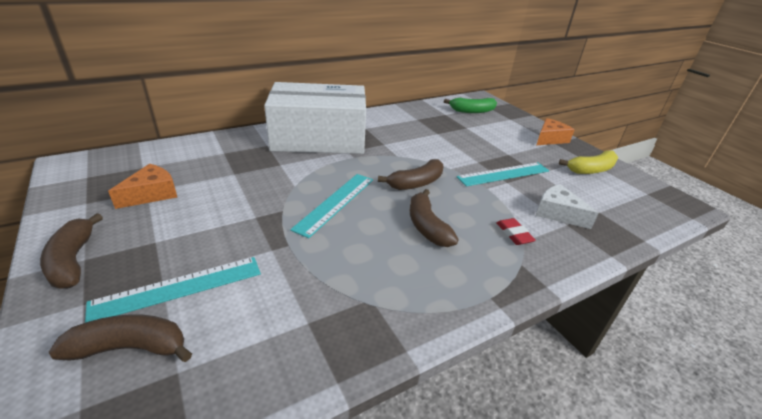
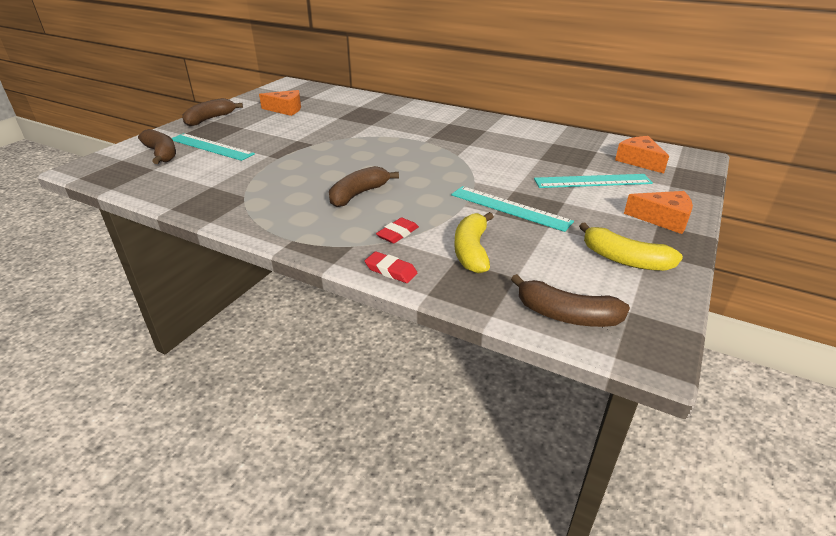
camera: 60 degrees right, 0 degrees up
white box [264,82,366,154] -> none
turquoise ruler [290,174,373,238] -> turquoise ruler moved to [534,174,653,188]
brown banana [378,159,444,190] -> brown banana moved to [511,274,630,327]
green banana [444,98,497,113] -> orange cheese [615,136,669,174]
white cheese [536,184,599,229] -> yellow banana [454,212,494,273]
none -> red eraser [365,251,417,283]

